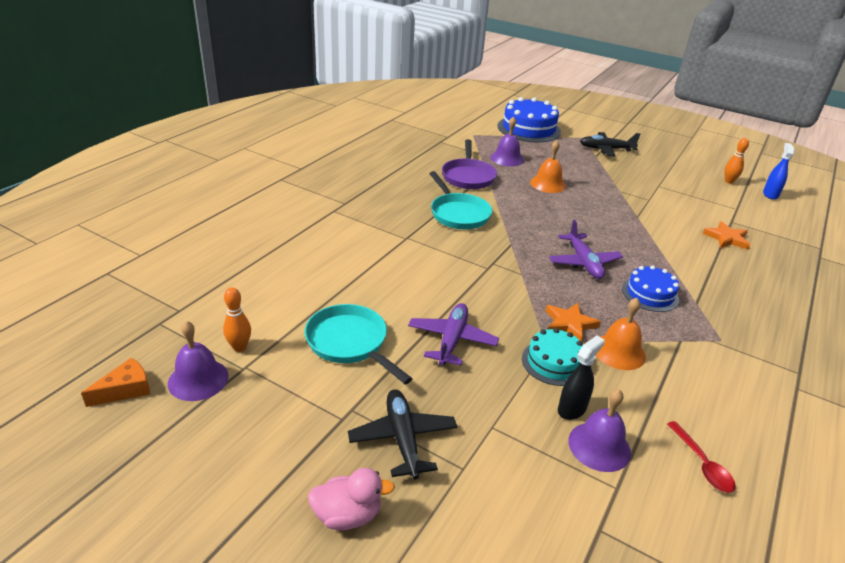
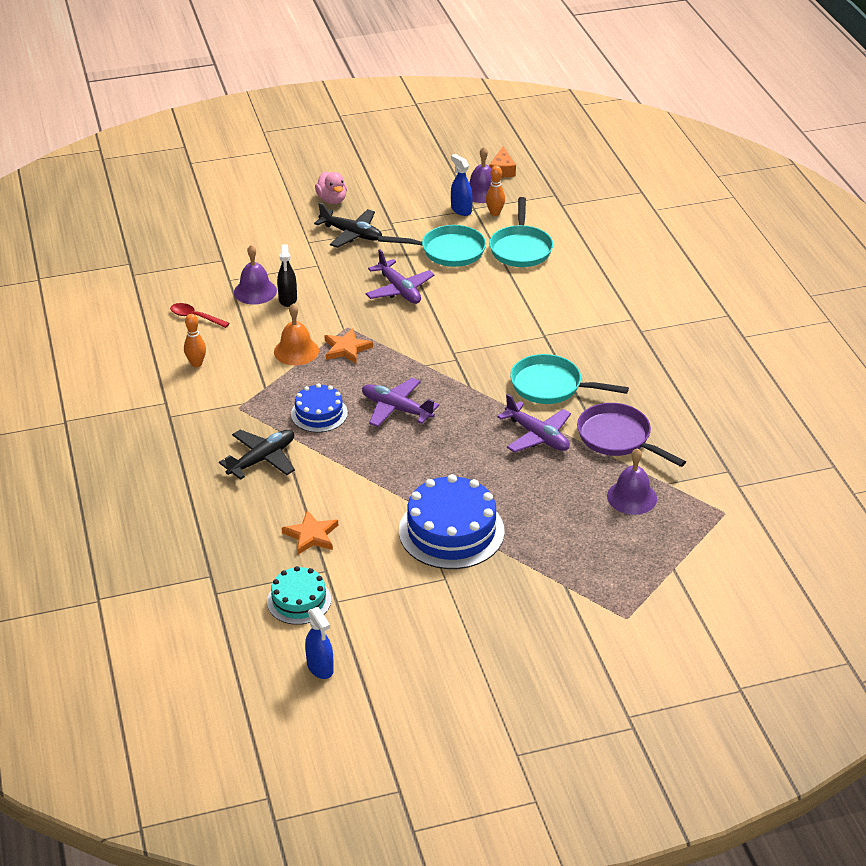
camera: 135 degrees right, 5 degrees up
pink duck [308,468,395,530] -> pink duck turned 60 degrees counterclockwise [315,171,347,204]
blue cake [498,97,561,142] -> blue cake moved to [399,474,505,569]
turquoise cake [522,328,583,386] -> turquoise cake moved to [267,566,331,625]
orange bell [530,140,566,193] -> none
black plane [580,132,640,157] -> black plane moved to [219,430,295,480]
orange bowling pin [725,138,749,184] -> orange bowling pin moved to [184,314,206,367]
none -> blue spray bottle [451,154,473,216]
none -> turquoise pan [489,197,553,267]
none -> purple plane [497,394,571,453]

